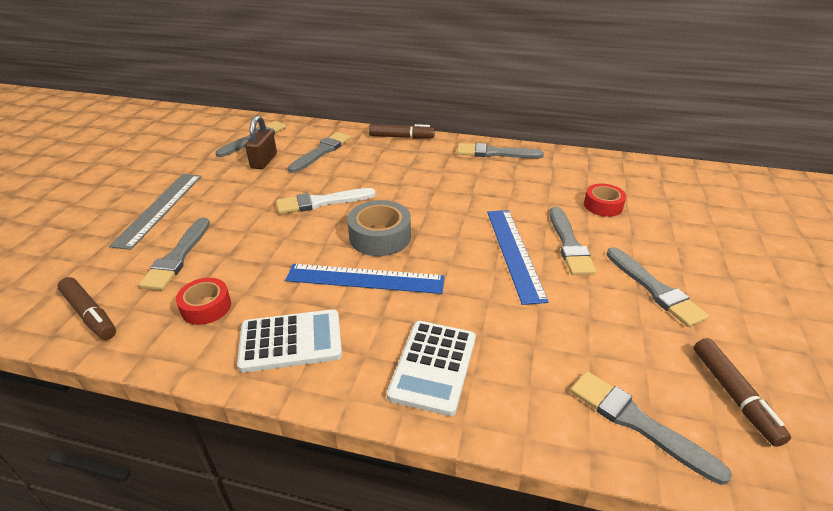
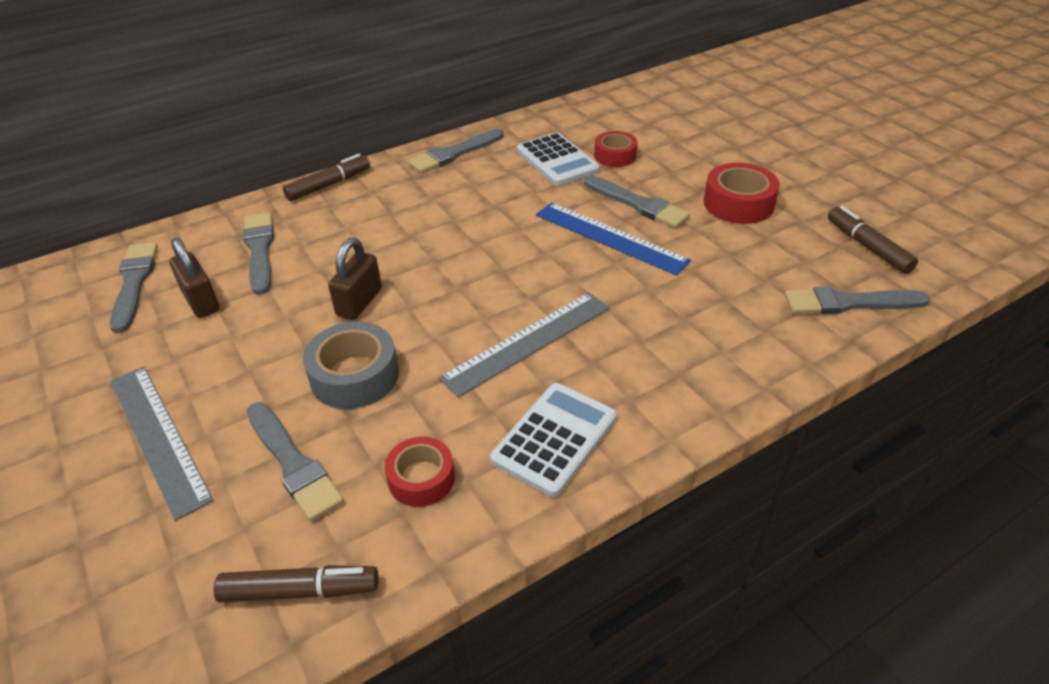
camera: 45 degrees left, 5 degrees up
white brush [276,188,376,214] -> brown padlock [328,238,382,320]
blue ruler [285,264,445,294] -> grey ruler [439,292,609,397]
grey tape [347,200,411,256] -> grey tape moved to [303,322,399,409]
white calculator [387,321,476,416] -> white calculator moved to [517,133,600,186]
grey brush [606,247,709,327] -> red tape [704,163,780,224]
brown marker [694,338,791,447] -> brown marker turned 150 degrees counterclockwise [828,206,918,274]

